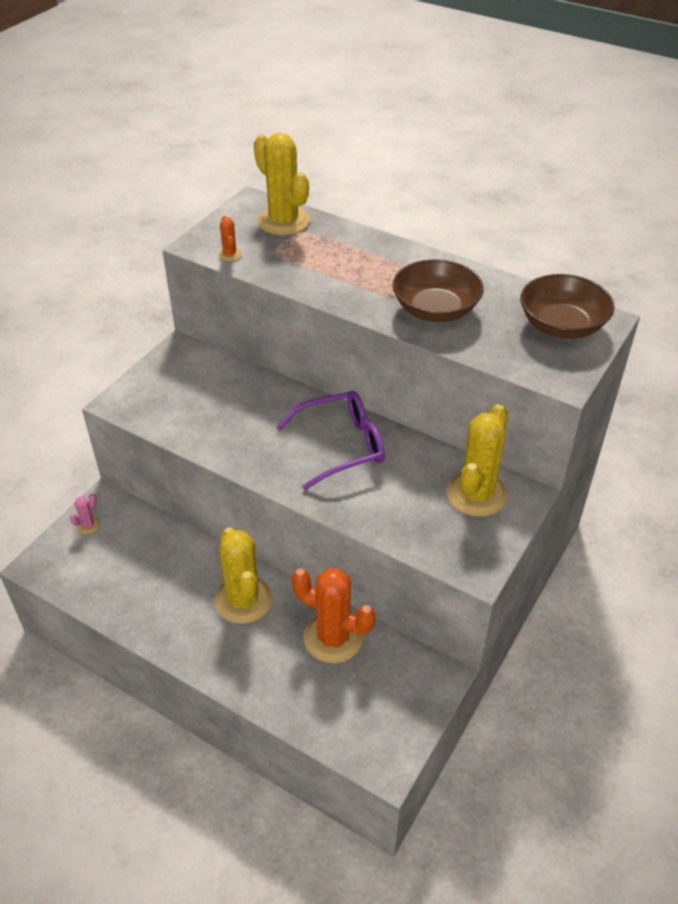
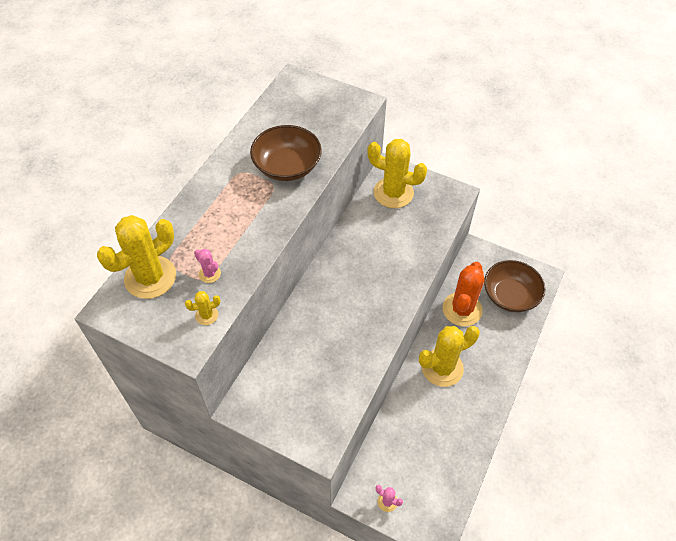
camera: 95 degrees left, 10 degrees up
orange cactus [218,216,242,261] -> yellow cactus [185,291,221,325]
purple glasses [276,391,385,490] -> none
brown bowl [521,274,615,339] -> brown bowl moved to [484,260,545,312]
none -> pink cactus [194,249,221,283]

